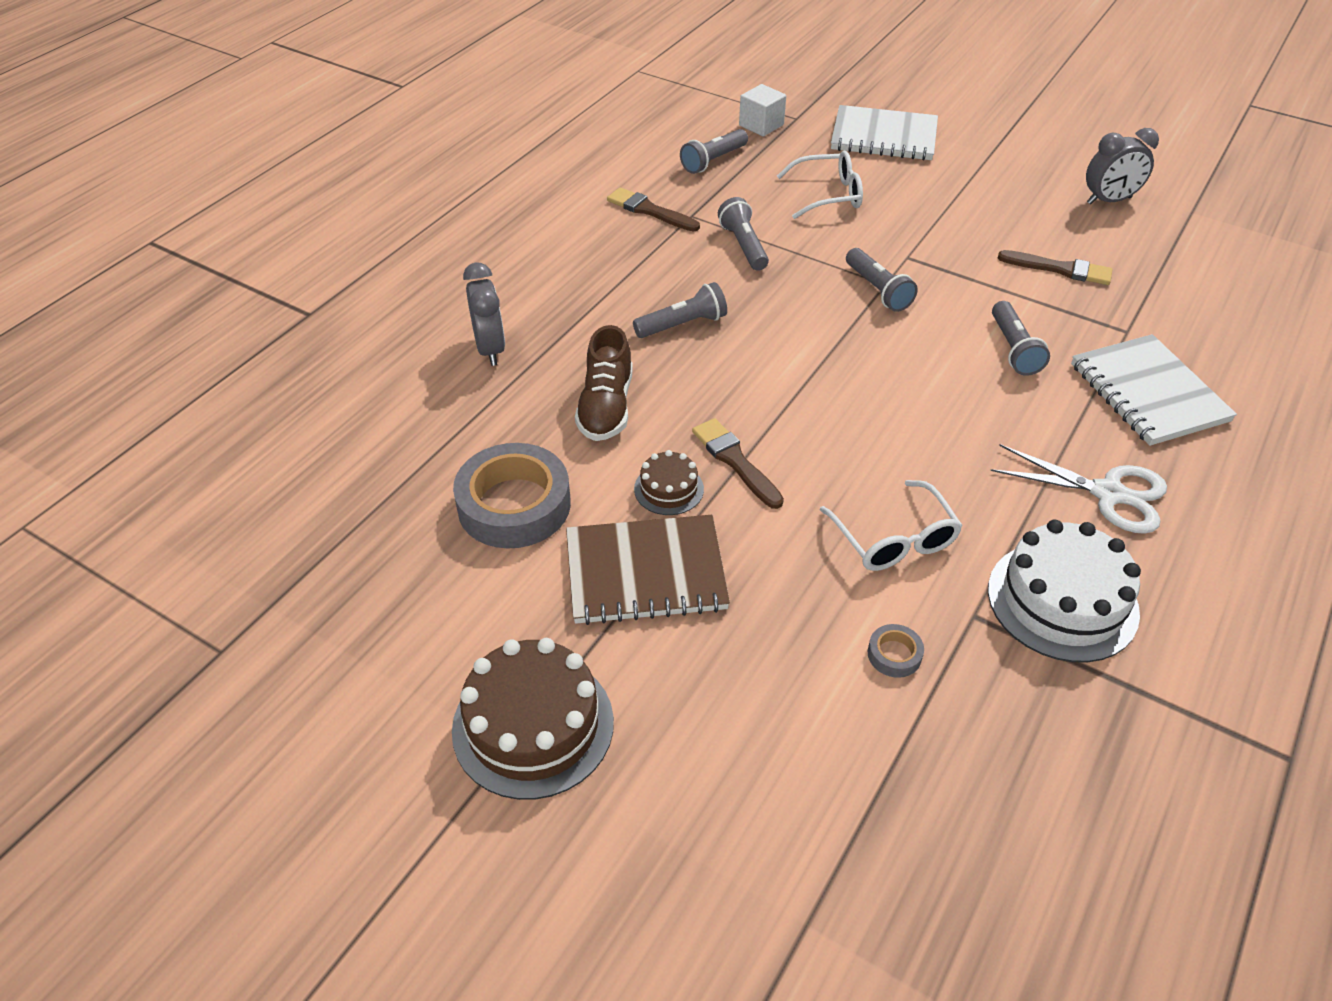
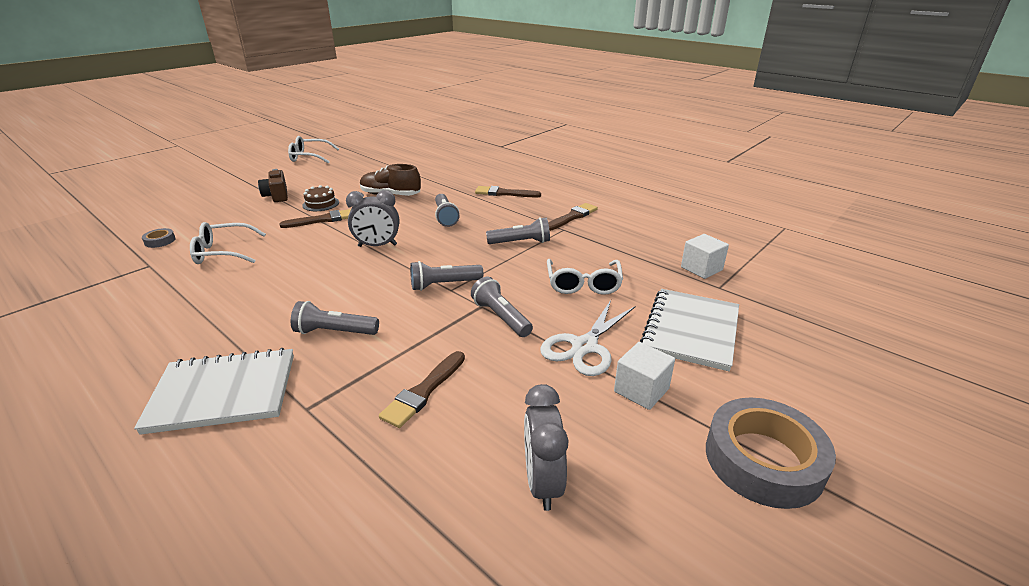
camera: 100 degrees right, 15 degrees down
brown cake [452,638,614,800] -> none
grey tape [453,443,571,548] -> grey tape moved to [706,398,836,509]
grey clock [463,262,505,366] -> grey clock moved to [346,190,399,247]
brown notebook [566,515,730,625] -> brown camera [258,169,288,202]
grey flashlight [680,129,748,174] -> grey flashlight moved to [471,277,533,337]
white cake [988,520,1141,662] -> none
white scissors [990,444,1167,534] -> white scissors moved to [540,300,636,376]
none -> white glasses [288,136,339,164]
none -> brown brush [475,186,541,197]
none -> white cube [614,342,675,410]

